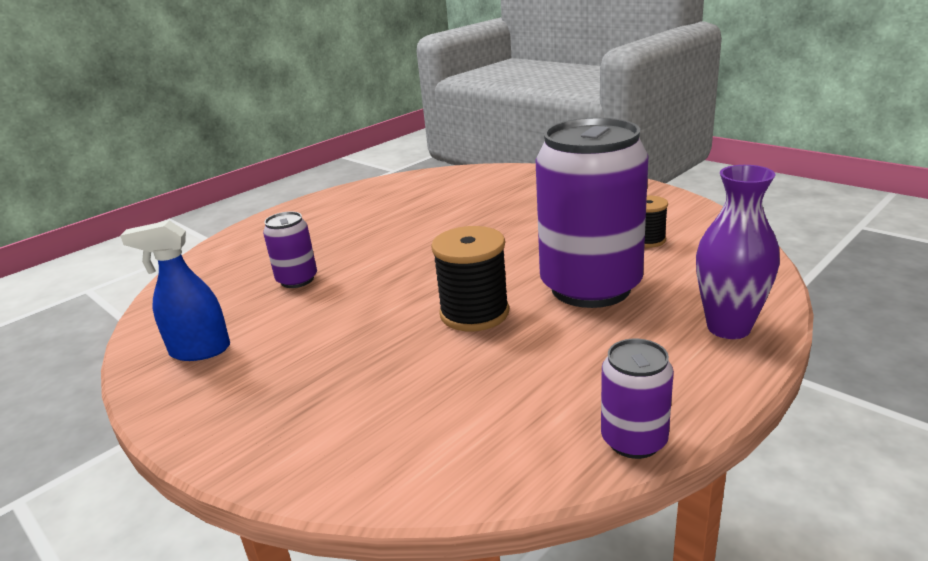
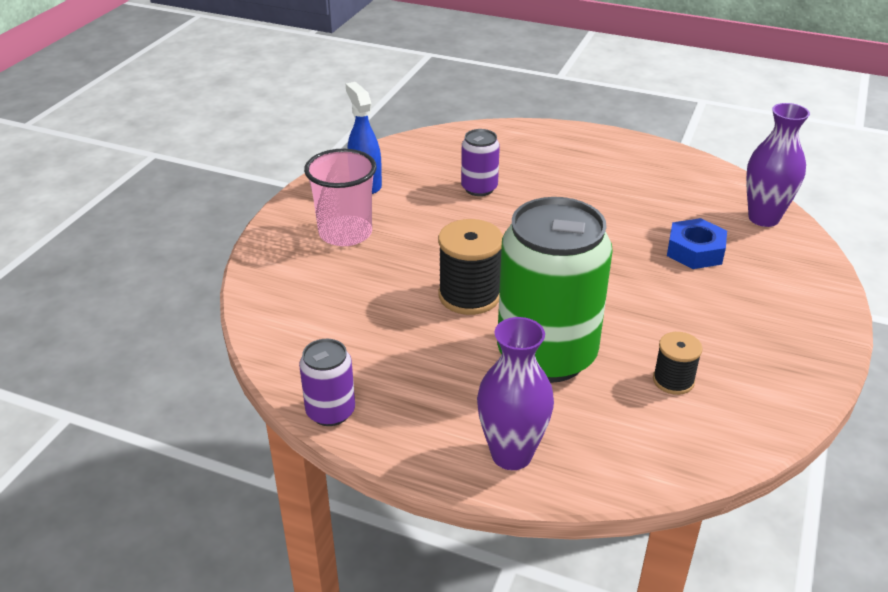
camera: 65 degrees right, 10 degrees up
purple can [536,118,648,308] -> green can [497,197,613,383]
none -> pink cup [304,149,376,246]
none -> blue nut [667,218,727,269]
none -> purple vase [746,103,810,227]

